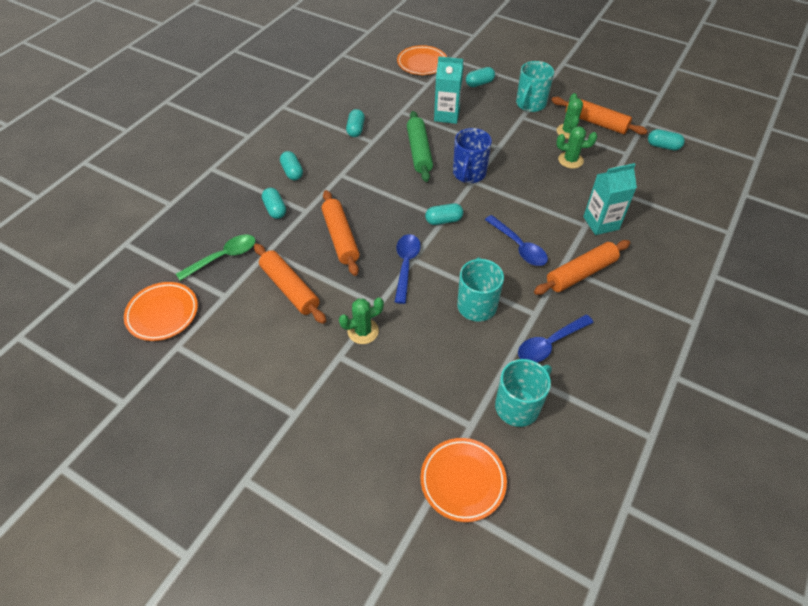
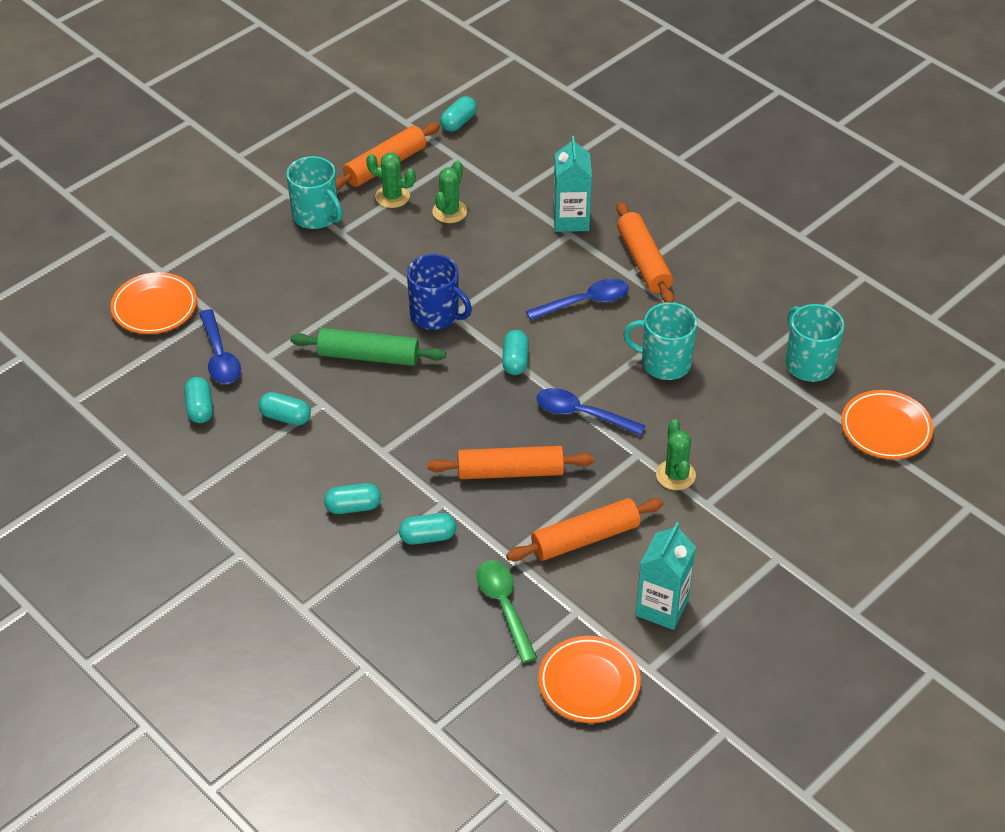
camera: 75 degrees left, 5 degrees down
turquoise carton [434,56,463,124] -> turquoise carton moved to [636,522,696,630]
turquoise capsule [466,67,495,87] -> turquoise capsule moved to [184,377,213,423]
blue spoon [518,315,594,362] -> blue spoon moved to [199,309,241,384]

